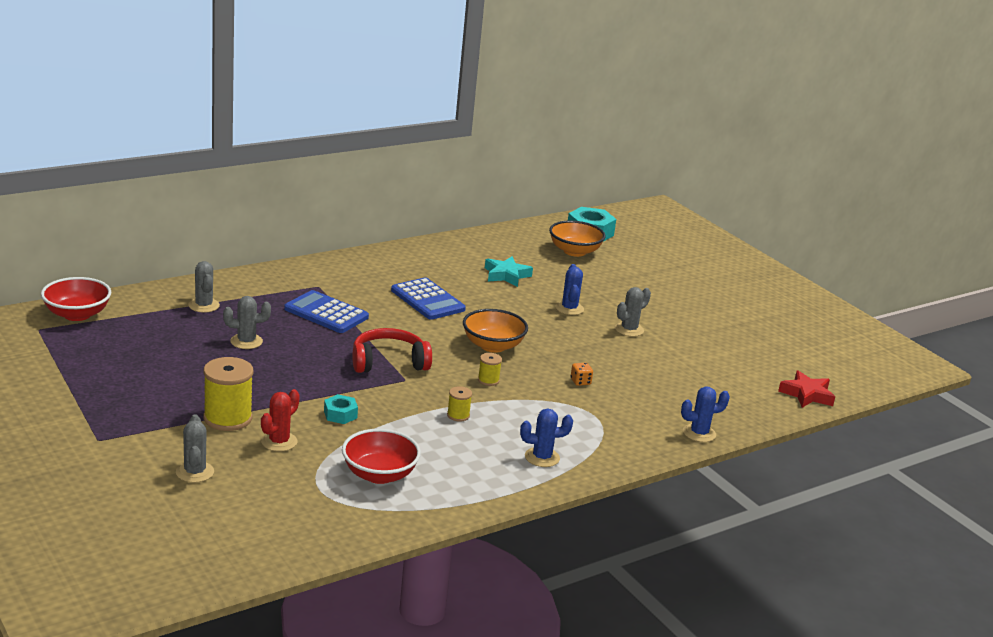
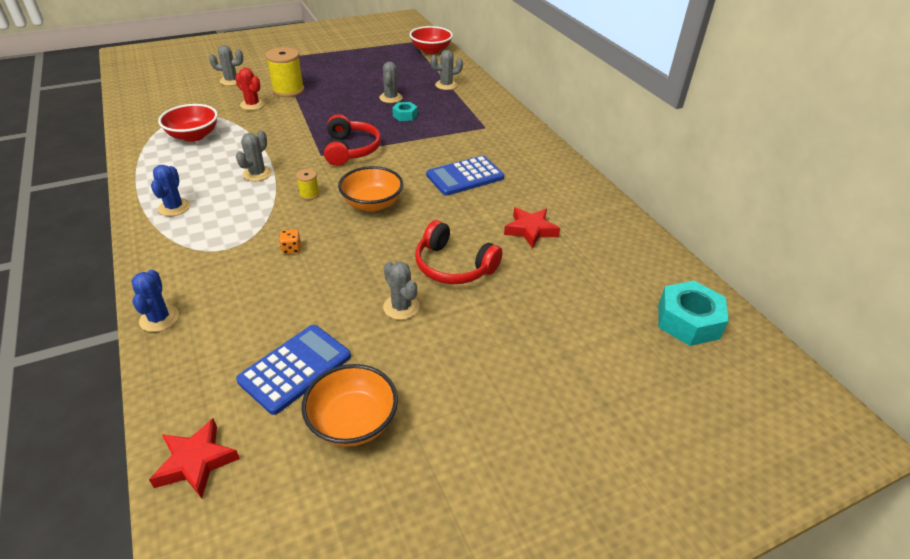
camera: 100 degrees right, 15 degrees up
blue calculator [284,290,369,333] -> blue calculator moved to [236,325,351,415]
turquoise nut [324,394,358,424] -> turquoise nut moved to [392,102,417,121]
yellow spool [447,386,472,421] -> grey cactus [236,130,272,181]
turquoise star [485,256,533,287] -> red star [504,207,560,249]
orange bowl [549,221,606,257] -> orange bowl moved to [301,364,398,447]
blue cactus [555,264,584,315] -> red headphones [415,220,503,284]

